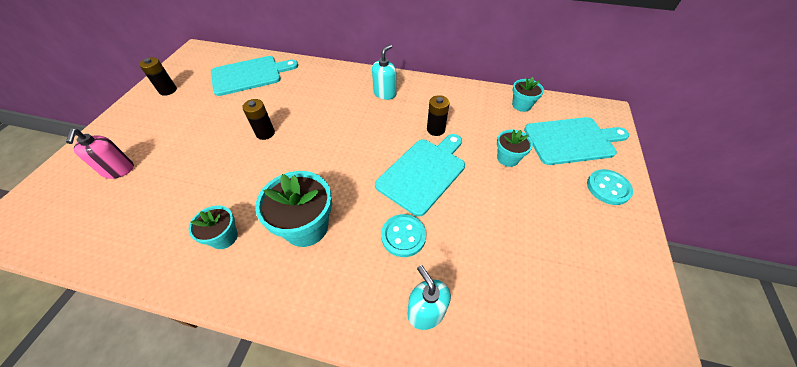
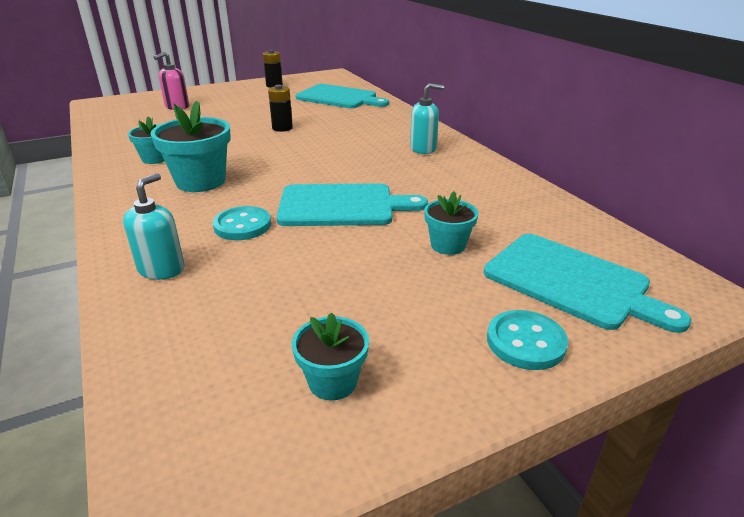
camera: 50 degrees right, 20 degrees down
black battery [427,95,450,136] -> none
turquoise flower pot [512,77,544,112] -> turquoise flower pot moved to [292,312,369,400]

